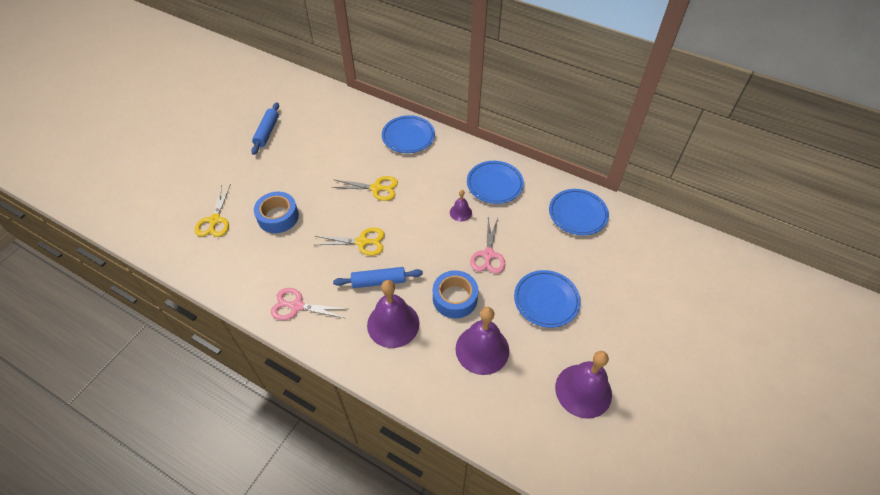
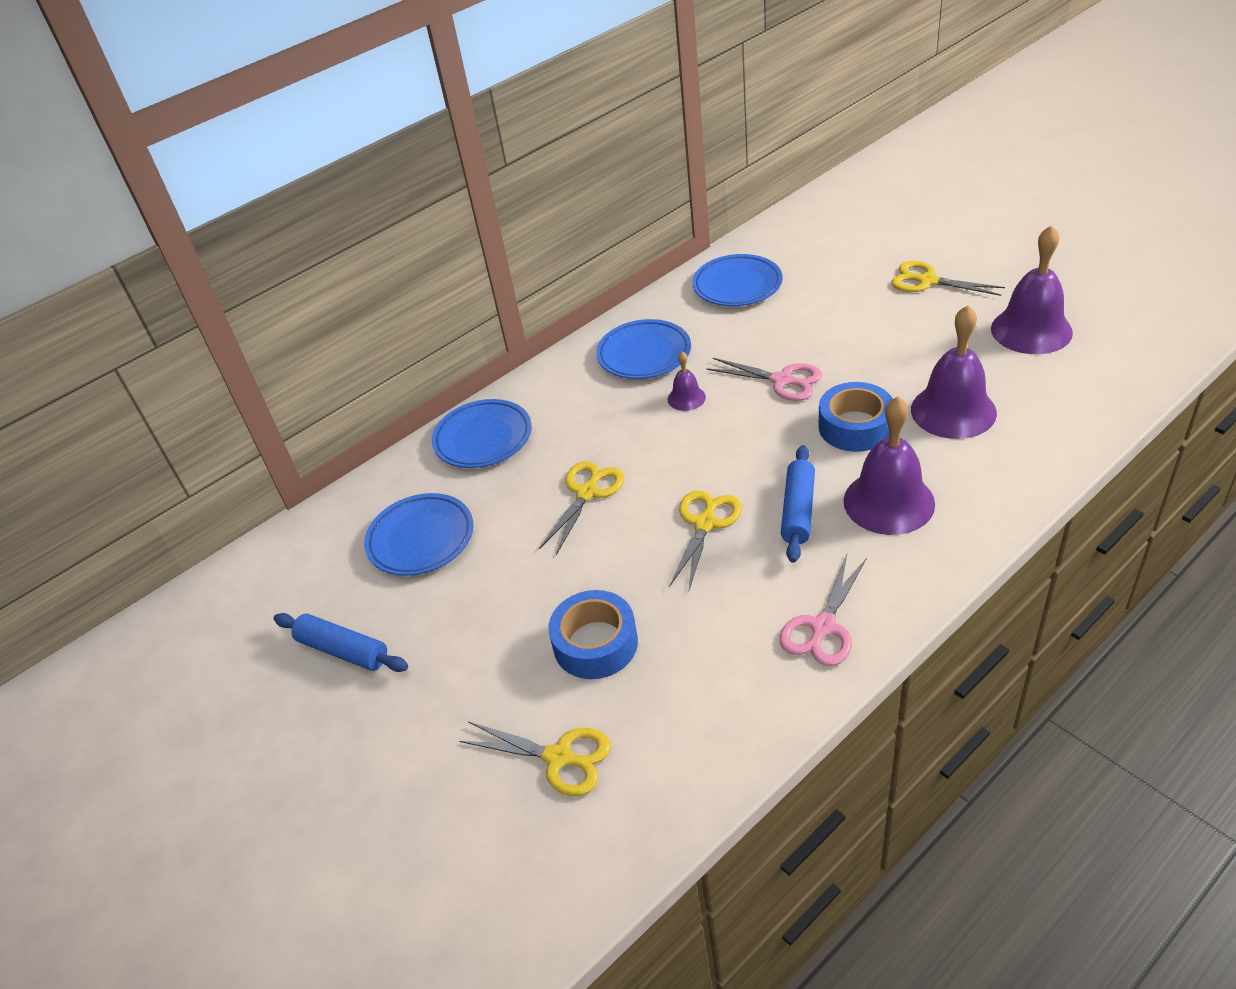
camera: 65 degrees left, 10 degrees down
blue plate [514,270,581,328] -> blue plate moved to [364,493,474,576]
none -> yellow scissors [891,261,1005,296]

